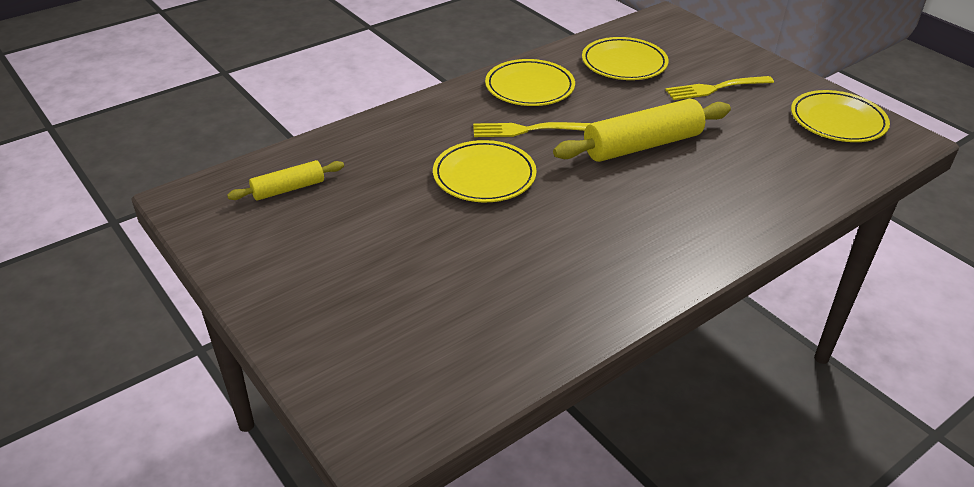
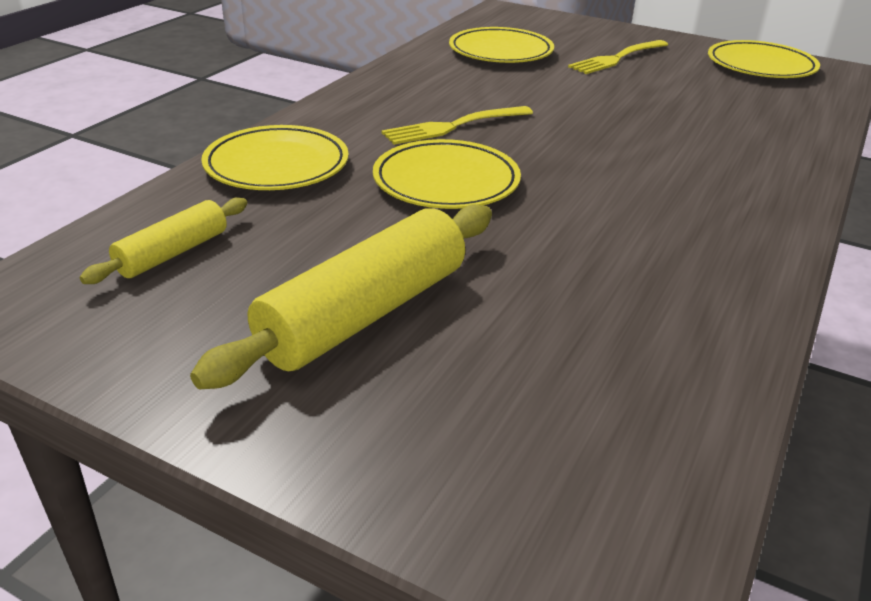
camera: 25 degrees left, 5 degrees down
yellow plate [485,59,575,106] -> yellow plate moved to [201,125,349,190]
yellow rolling pin [553,98,731,162] -> yellow rolling pin moved to [190,204,492,389]

